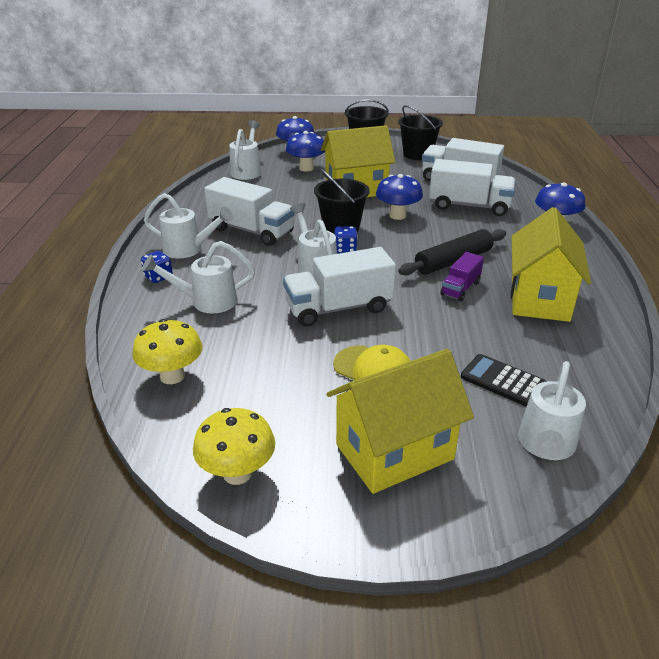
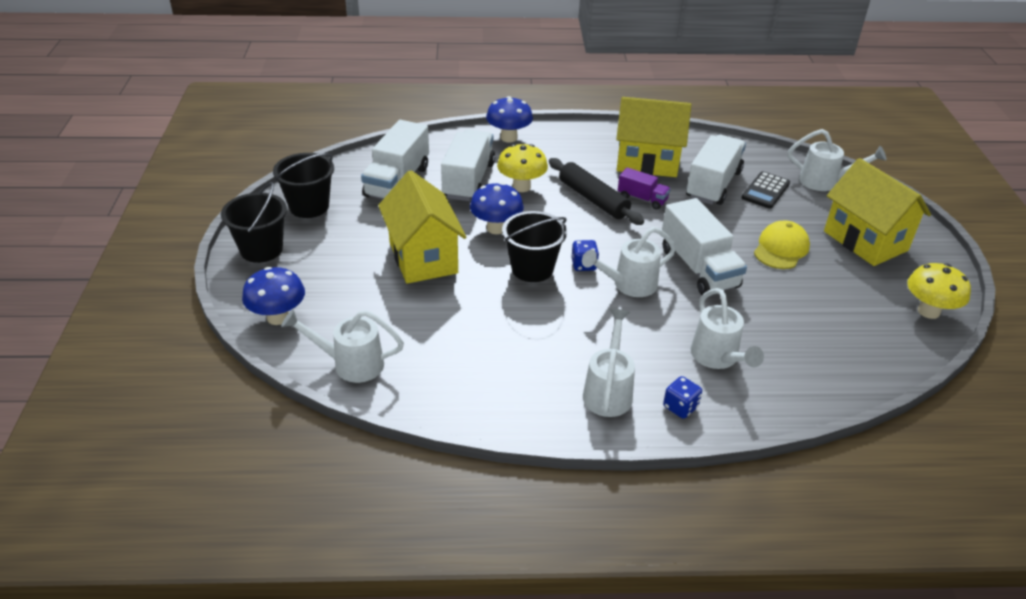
camera: 95 degrees left, 5 degrees up
yellow mushroom [132,319,202,384] -> yellow mushroom moved to [497,144,548,192]
white truck [204,177,295,246] -> white truck moved to [686,135,746,205]
blue mushroom [286,131,325,172] -> none

